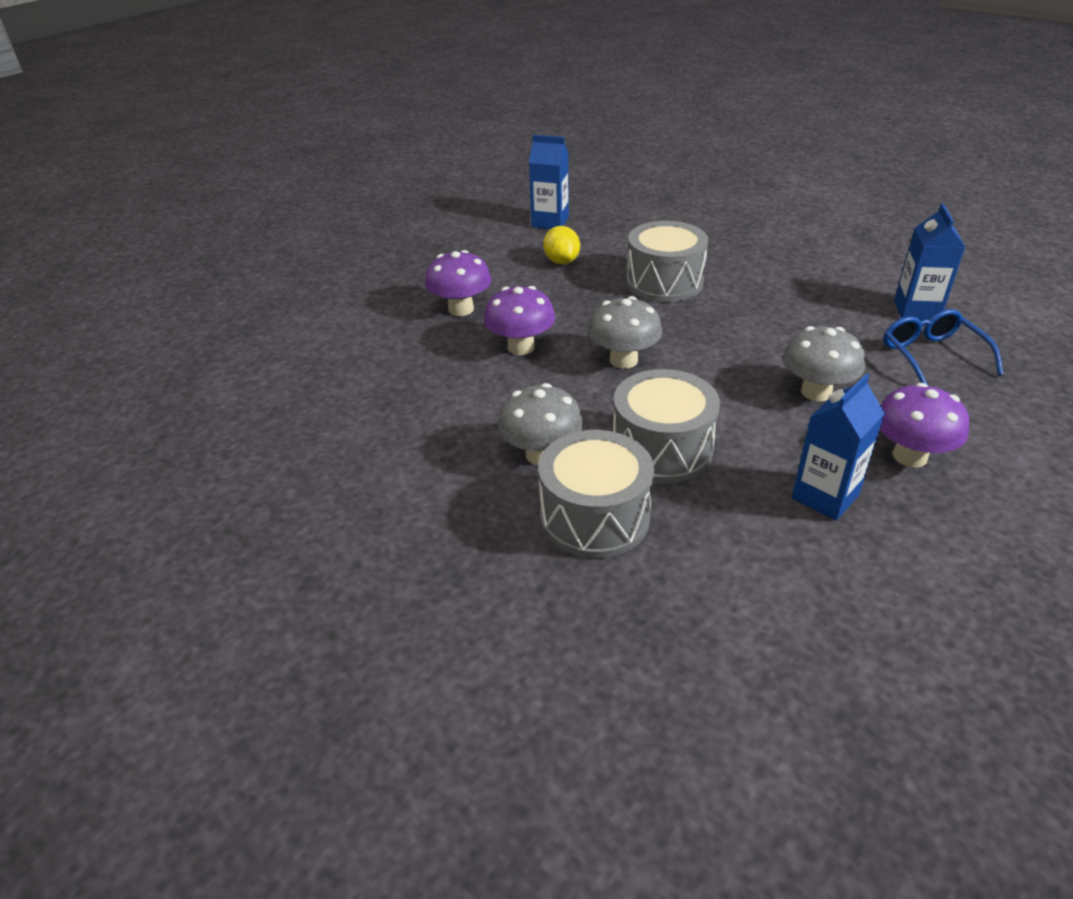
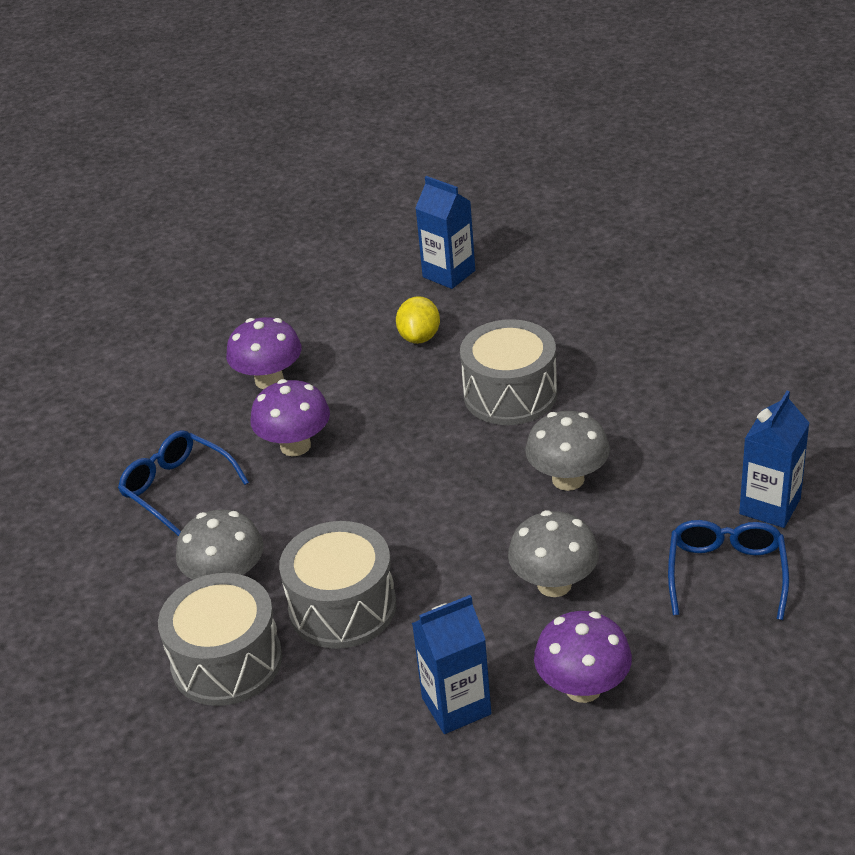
camera: 25 degrees right, 0 degrees up
grey mushroom [588,296,662,369] -> grey mushroom moved to [525,411,610,491]
none -> blue glasses [118,430,249,536]

